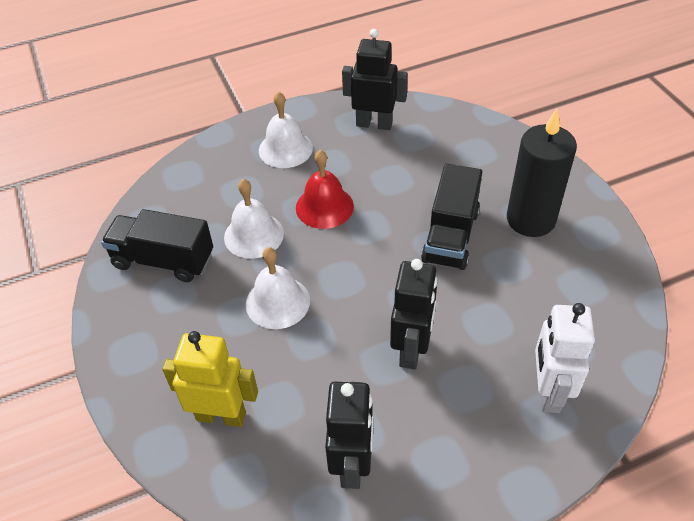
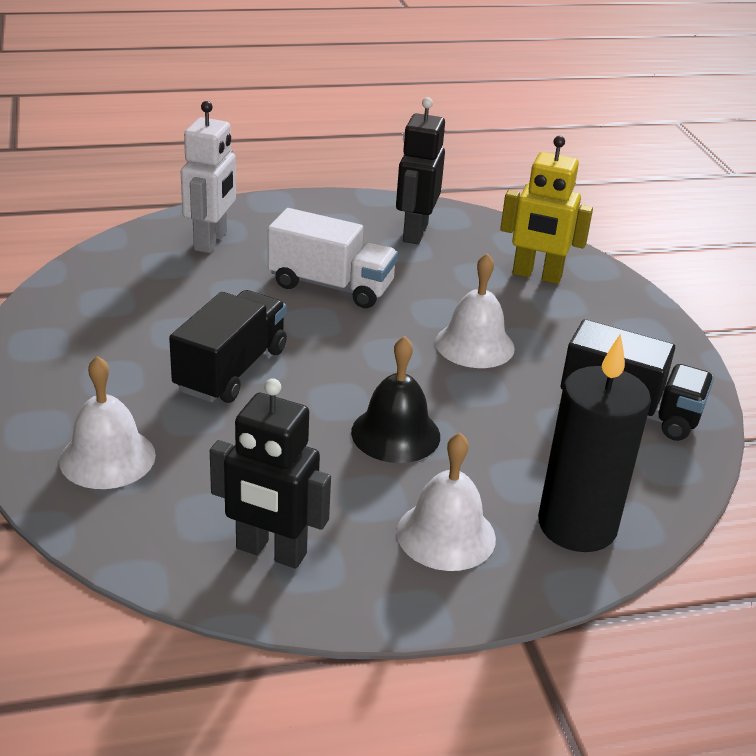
camera: 175 degrees left, 15 degrees down
white bell [224,179,284,259] -> white bell moved to [59,356,156,489]
red bell [296,150,354,229] -> black bell [351,336,440,463]
black robot [390,259,437,370] -> white truck [268,208,398,308]
black candle [507,109,577,237] -> black candle moved to [538,334,651,552]

